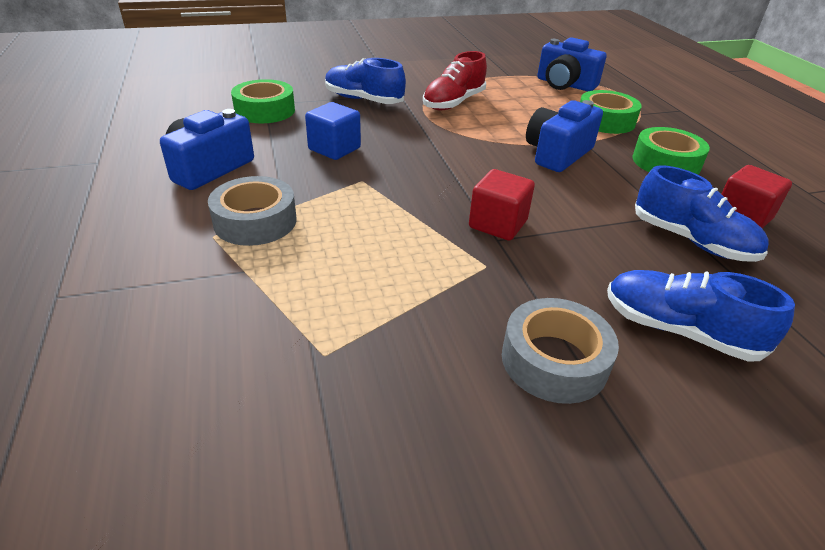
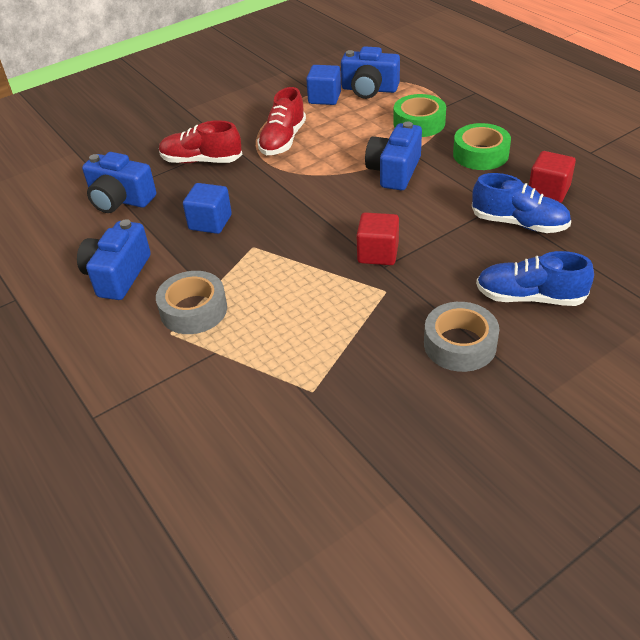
camera: 15 degrees left, 5 degrees up
green tape [231,79,295,123] -> blue camera [82,152,156,213]
blue shoe [325,58,406,104] -> red shoe [159,120,242,163]
none -> blue cube [306,65,341,105]

